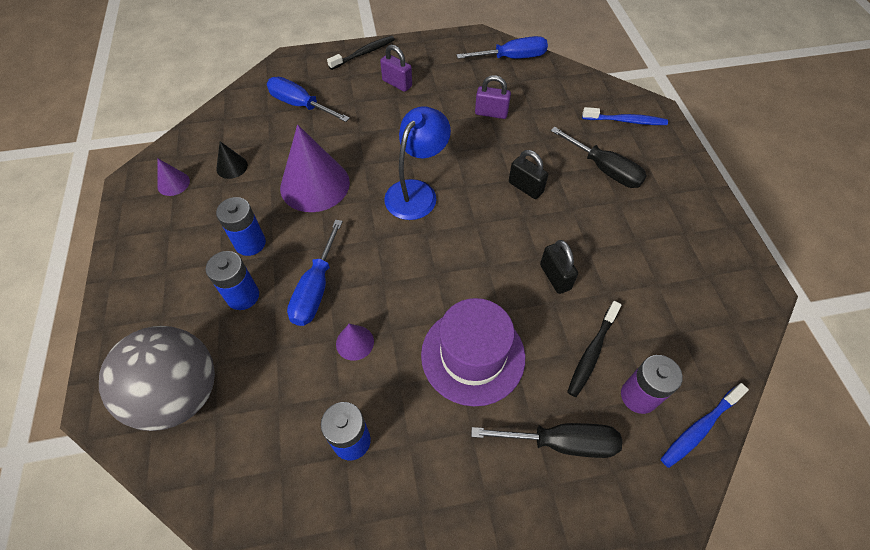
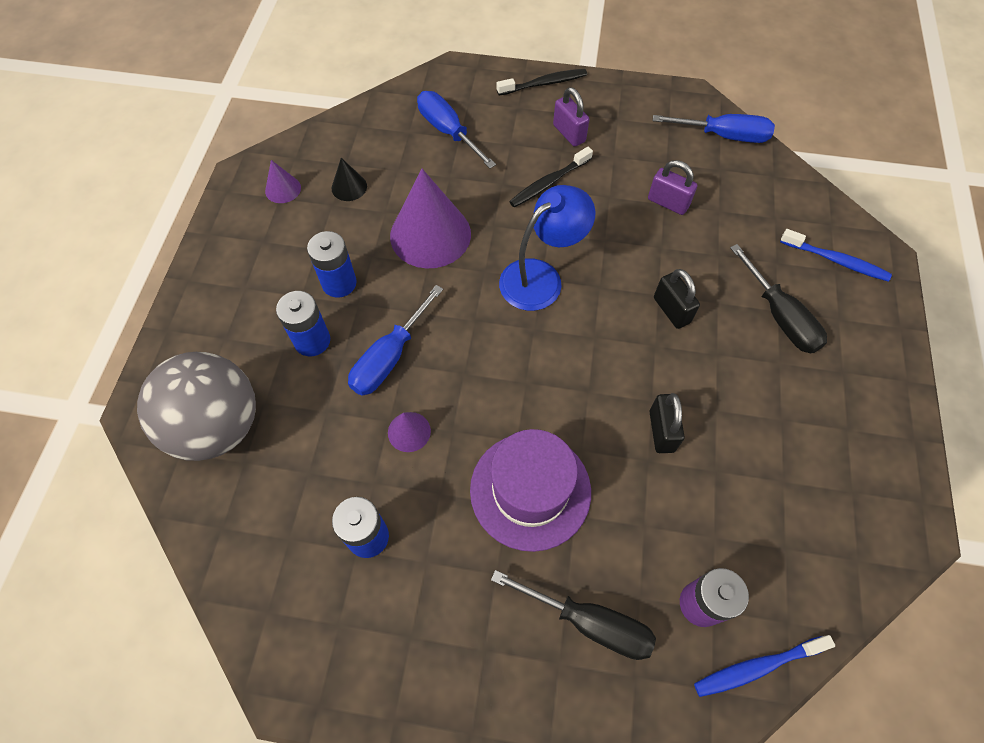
camera: 20 degrees right, 5 degrees up
black toothbrush [567,301,621,397] -> black toothbrush moved to [509,147,593,208]

